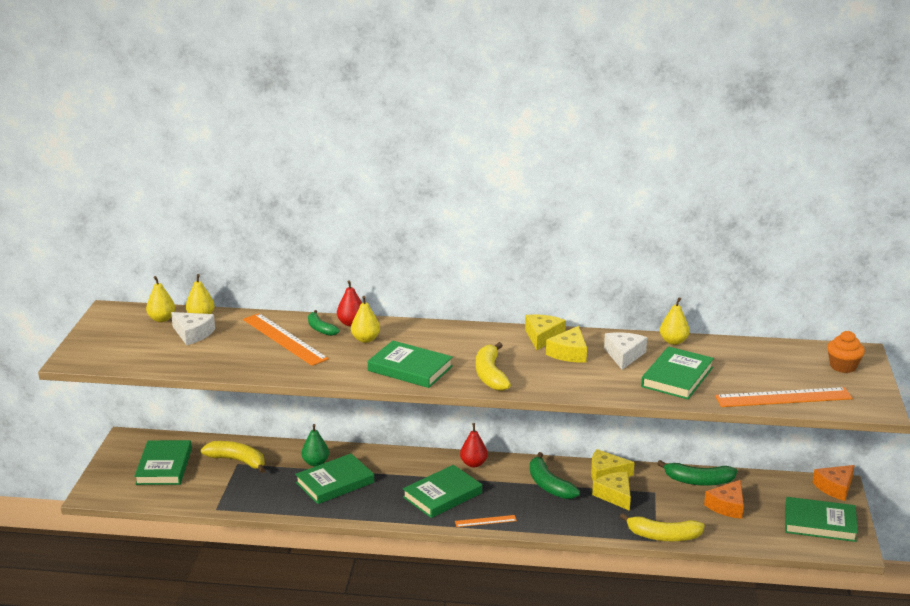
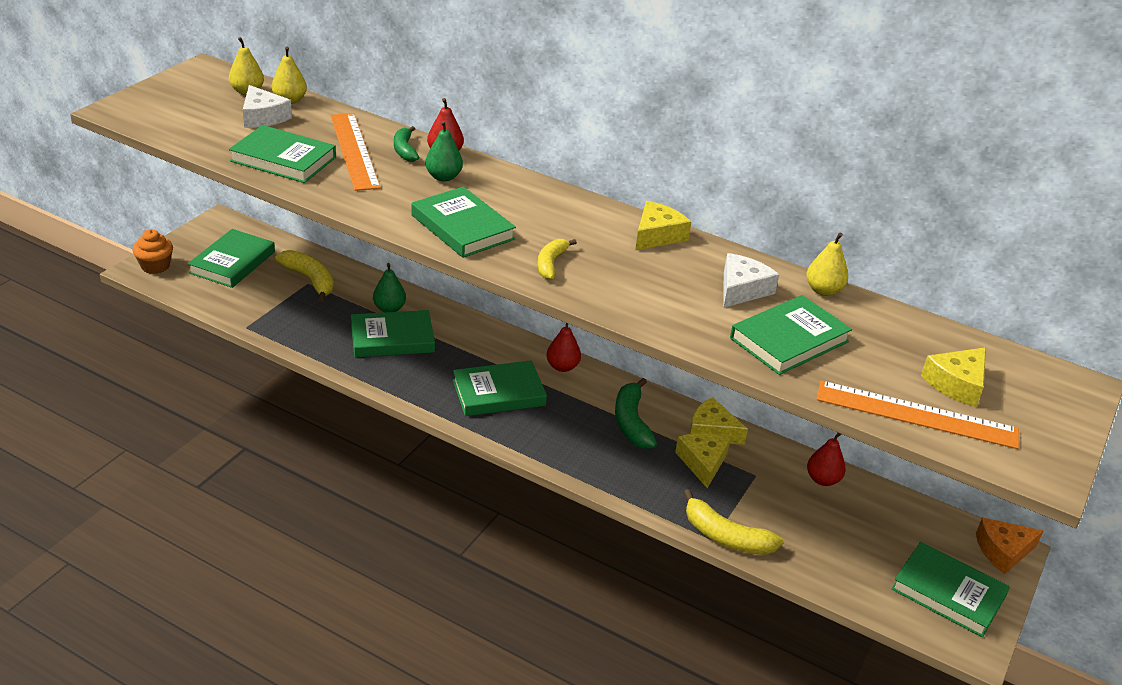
camera: 20 degrees right, 10 degrees up
yellow pear [351,296,380,343] -> green pear [425,121,463,182]
orange ruler [455,515,517,527] -> none
yellow banana [476,342,511,391] -> yellow banana [537,239,577,279], size x0.64
yellow cheese [546,326,587,363] -> yellow cheese moved to [921,347,986,407]
green banana [657,460,737,486] -> red pear [807,433,846,486]
orange cheese [704,480,744,519] -> none
orange cupcake [827,331,865,373] -> orange cupcake moved to [133,229,173,274]
none -> green book [229,125,336,183]

